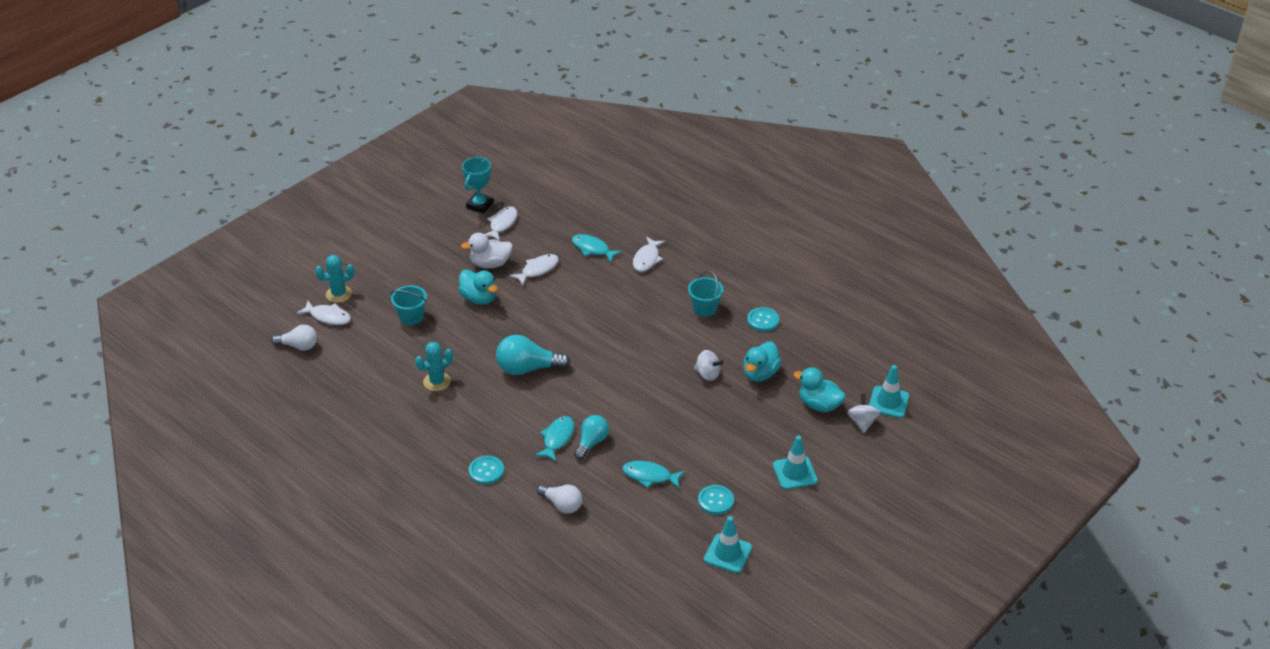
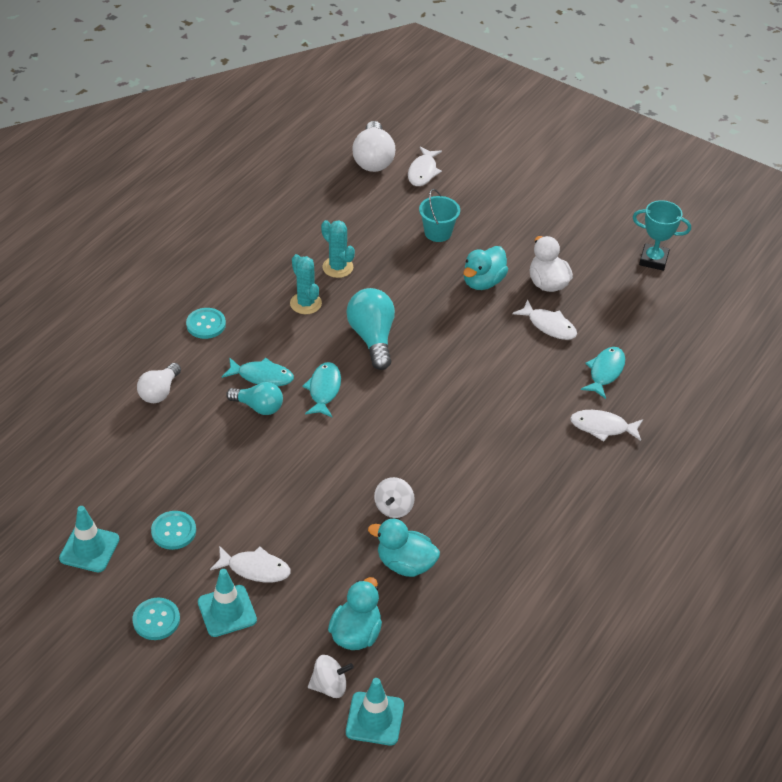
camera: 80 degrees right, 5 degrees up
white light bulb [272,325,317,351] -> white light bulb [352,121,395,172], size x1.53
turquoise cactus [315,255,355,303] -> turquoise cactus moved to [290,254,322,314]
white fish [485,206,517,241] -> white fish moved to [210,546,291,582]
turquoise fish [622,461,685,489] -> turquoise fish moved to [302,362,341,417]
turquoise bucket [688,271,723,317] -> none
turquoise button [747,307,779,332] -> turquoise button moved to [133,598,180,640]

